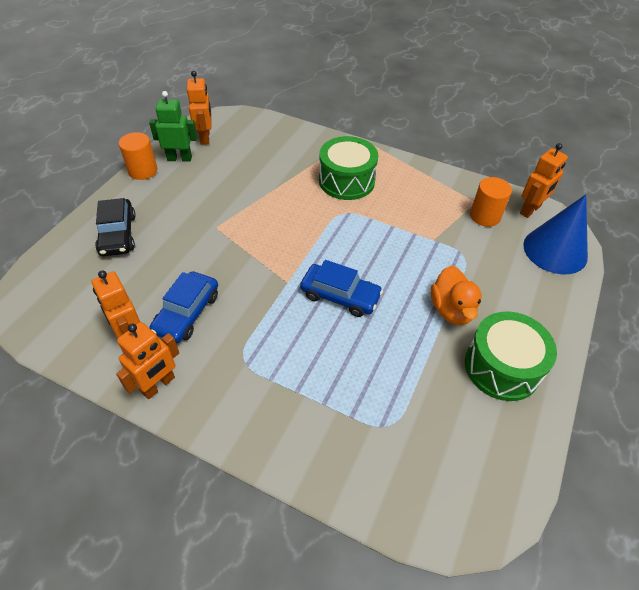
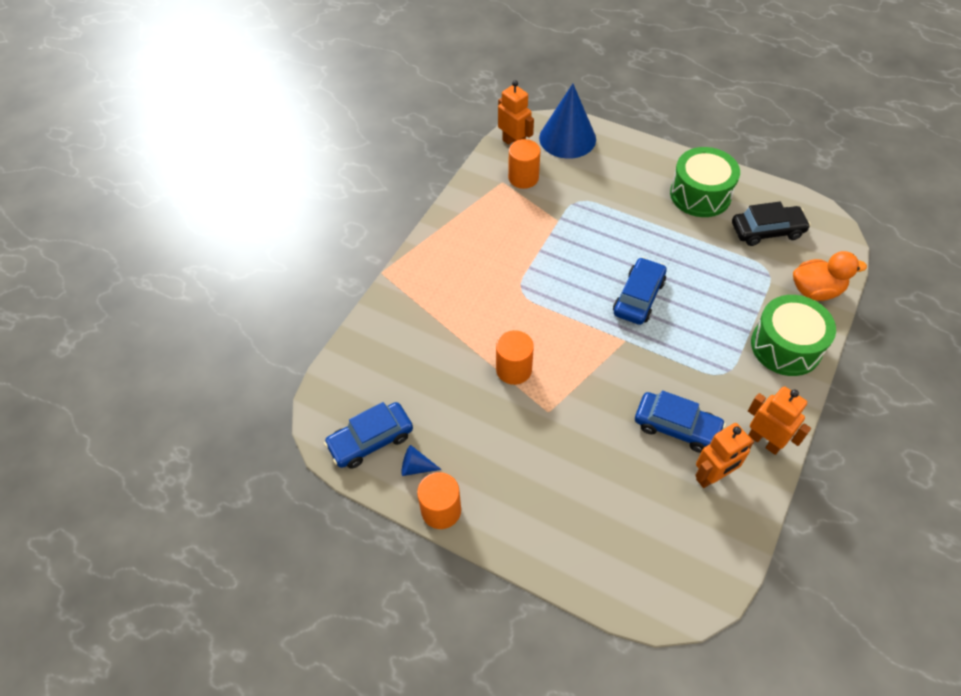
camera: 85 degrees left, 5 degrees up
black car [95,198,136,256] -> black car moved to [732,202,811,246]
green robot [149,91,197,162] -> blue cone [401,445,442,476]
orange robot [187,71,212,145] -> blue car [324,402,413,469]
green drum [319,136,378,200] -> green drum moved to [751,295,836,376]
orange duck [431,266,482,325] -> orange duck moved to [793,251,867,301]
none -> orange cylinder [496,330,534,385]

